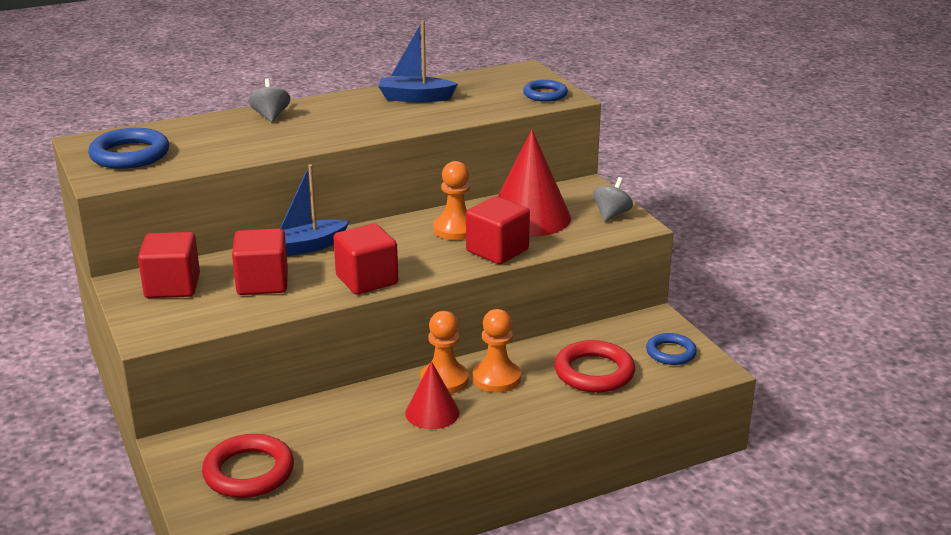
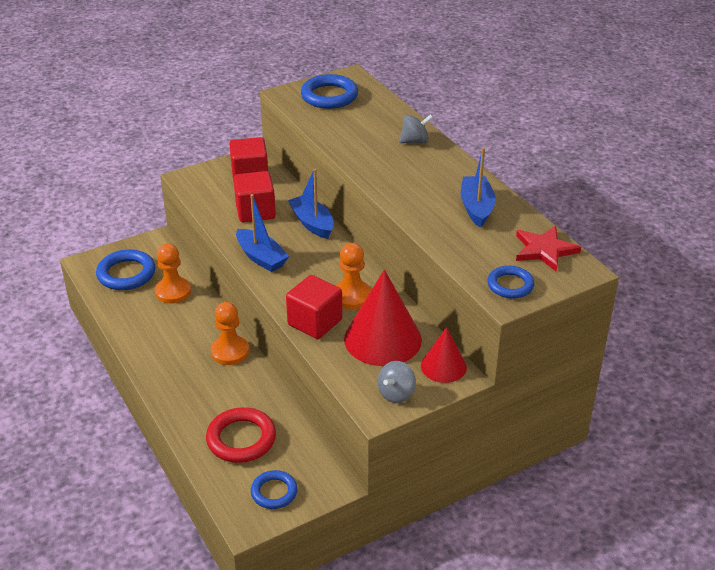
camera: 85 degrees right, 10 degrees up
red ring [202,434,294,498] -> blue ring [96,250,155,290]
red cube [333,223,398,294] -> blue boat [236,194,289,272]
red cone [405,361,460,429] -> red cone moved to [421,327,467,383]
orange pawn [473,309,521,393] -> orange pawn moved to [155,244,191,304]
grey spinning top [593,177,633,222] -> grey spinning top turned 105 degrees clockwise [378,361,416,403]
none -> red star [516,226,581,272]

